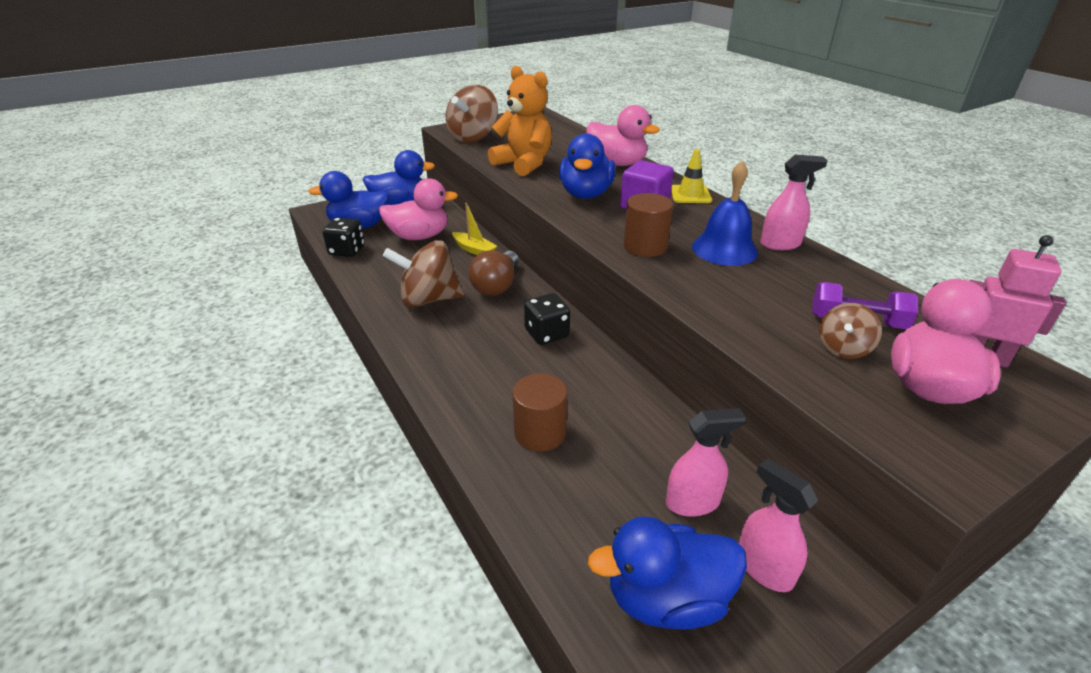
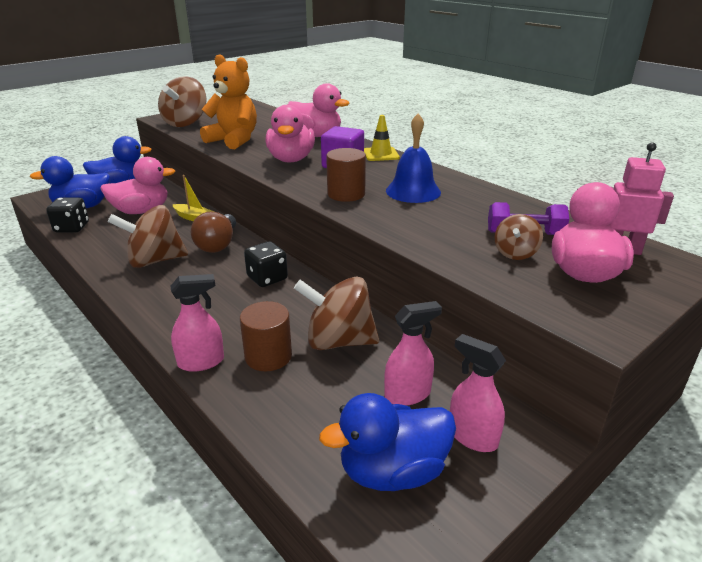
camera: 10 degrees left, 5 degrees down
blue duck [559,133,616,199] -> pink duck [265,105,315,163]
pink spray bottle [760,155,828,250] -> pink spray bottle moved to [171,274,224,372]
none -> brown spinning top [294,277,379,350]

